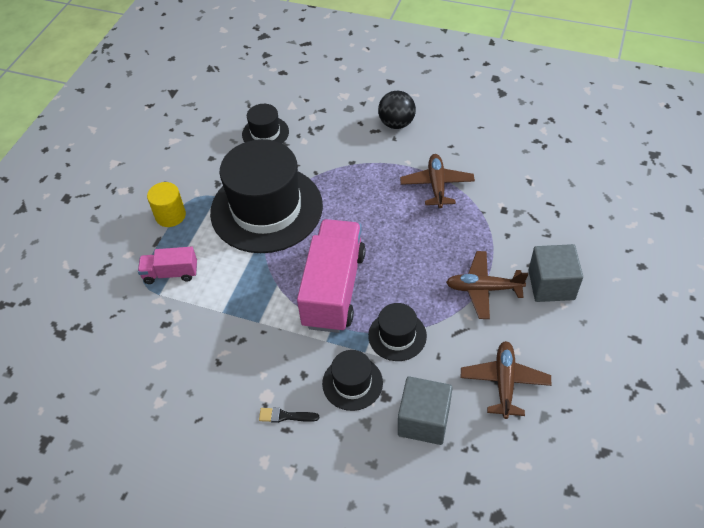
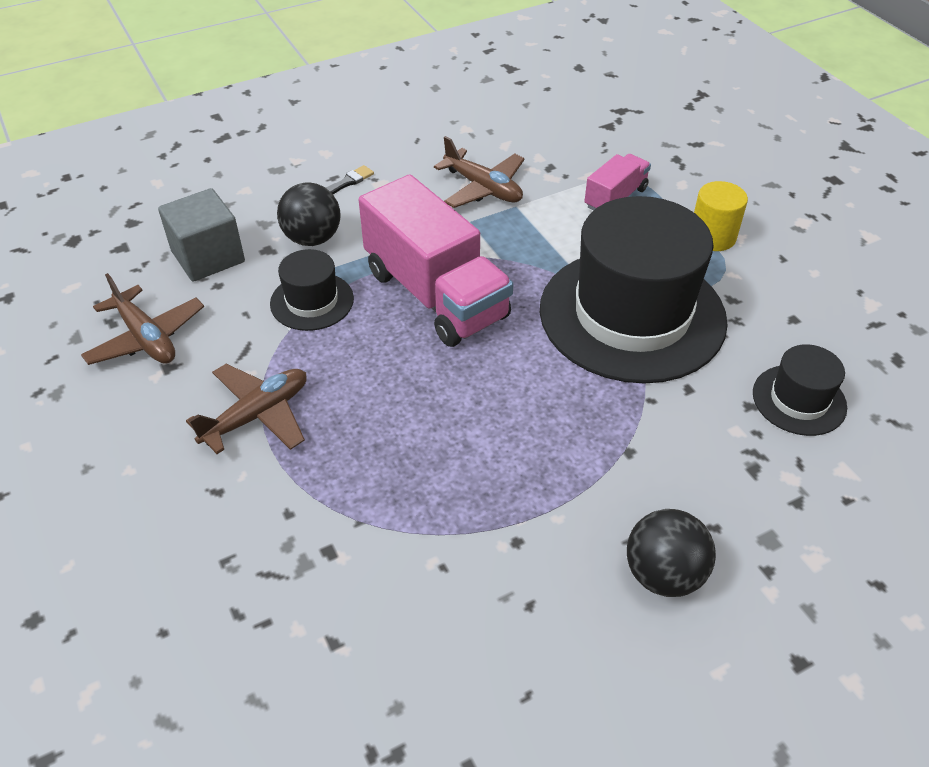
camera: 130 degrees right, 5 degrees down
black hat [322,350,383,411] -> black ball [277,183,341,246]
brown plane [400,154,475,208] -> brown plane moved to [434,136,525,208]
grey cube [528,244,583,302] -> none

